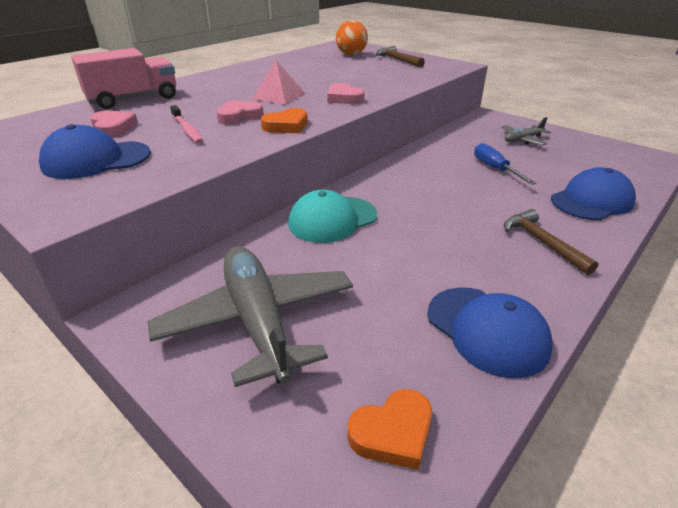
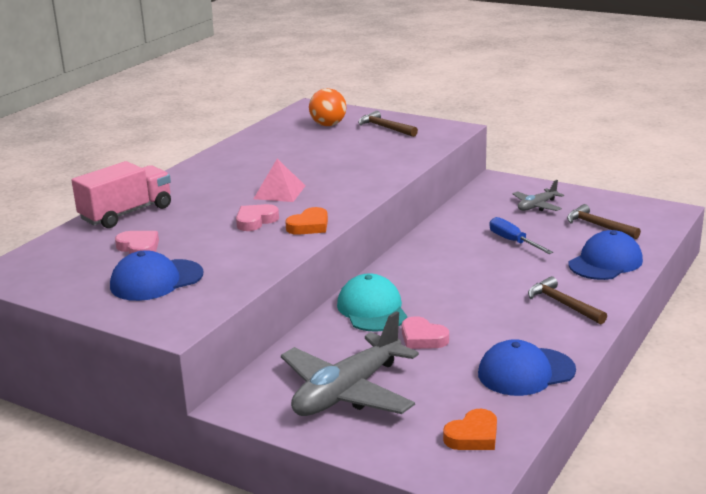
camera: 10 degrees left, 10 degrees down
grey plane [148,246,353,387] -> grey plane turned 105 degrees counterclockwise [281,311,419,416]
pink toothbrush [170,105,203,144] -> none
turquoise cap [288,190,377,243] -> turquoise cap turned 120 degrees clockwise [337,273,407,332]
pink heart [328,83,364,104] -> pink heart moved to [402,316,449,349]
blue cap [427,288,553,378] -> blue cap turned 120 degrees clockwise [478,339,576,396]
none -> brown hammer [567,204,641,239]

